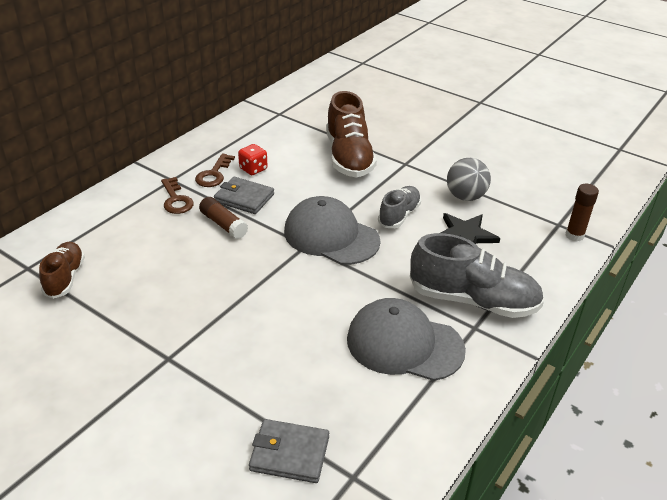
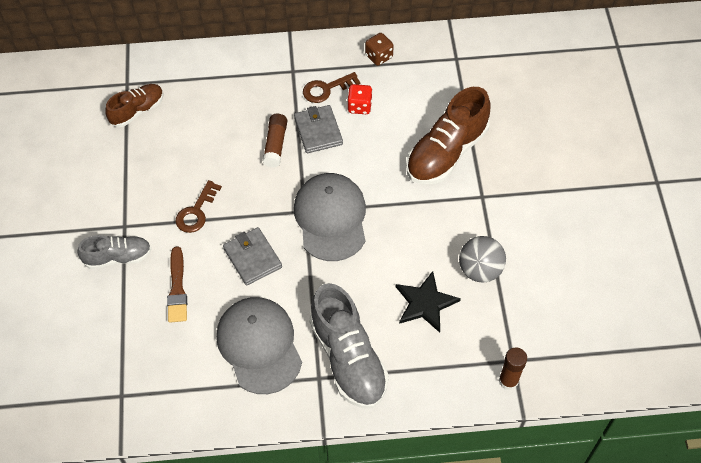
camera: 50 degrees right, 20 degrees up
brown key [161,177,194,214] -> brown key moved to [175,180,222,233]
grey wallet [249,419,329,483] -> grey wallet moved to [223,227,282,286]
grey shoe [378,186,421,228] -> grey shoe moved to [77,235,151,269]
none -> brown brush [167,246,187,323]
none -> brown dice [365,33,394,66]

